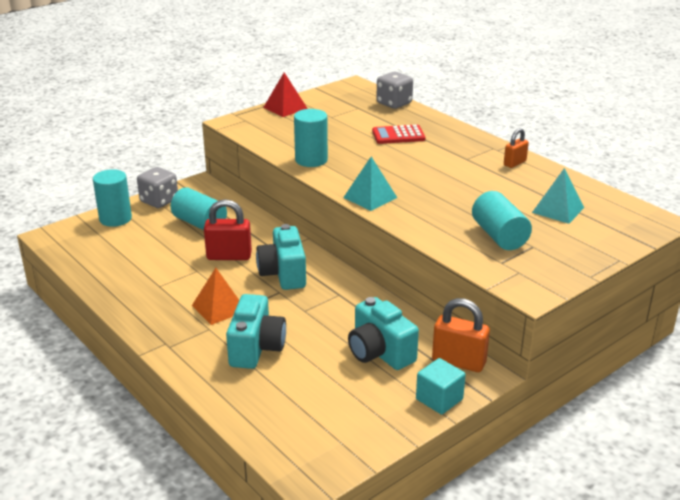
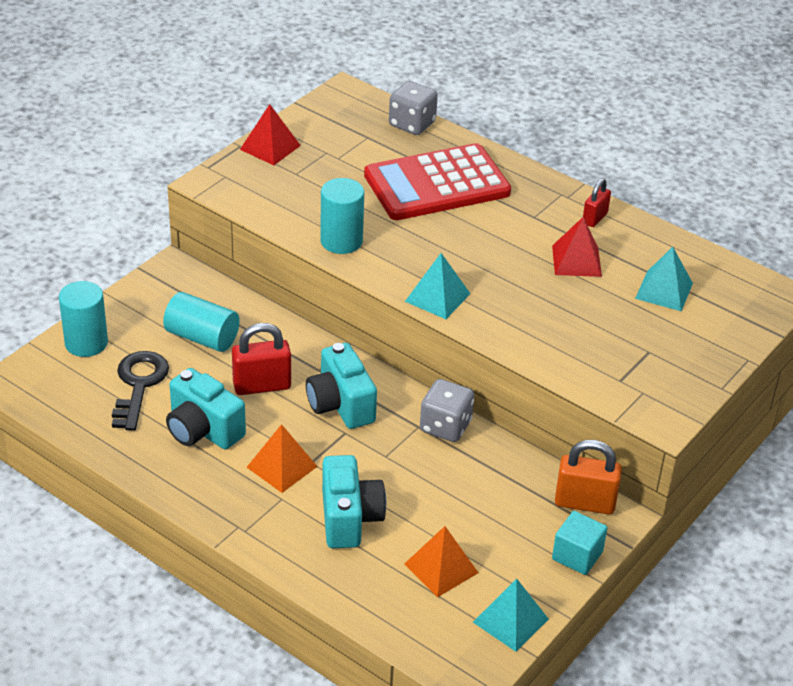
camera: 15 degrees left, 10 degrees up
grey dice [137,167,178,208] -> grey dice moved to [420,379,474,442]
turquoise camera [348,297,419,370] -> turquoise camera moved to [166,368,246,449]
red calculator [372,124,425,144] -> red calculator [364,143,511,220], size x2.01
turquoise cylinder [472,191,532,250] -> none
orange padlock [504,128,529,168] -> red padlock [583,178,611,227]
none -> black key [112,351,169,431]
none -> orange pyramid [404,526,478,597]
none -> turquoise pyramid [473,578,549,652]
none -> red pyramid [552,217,602,277]

